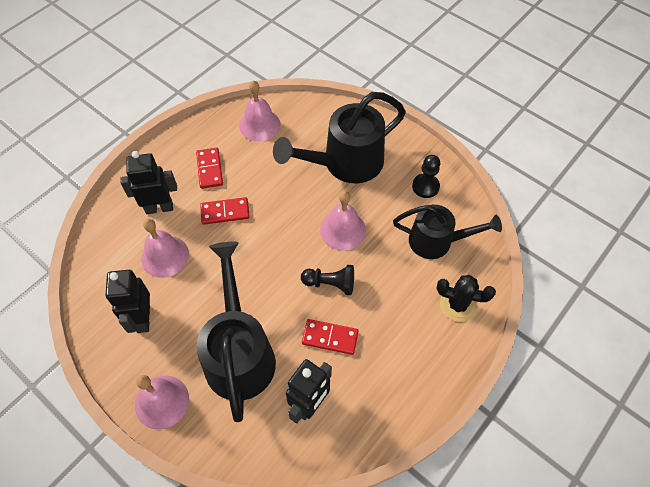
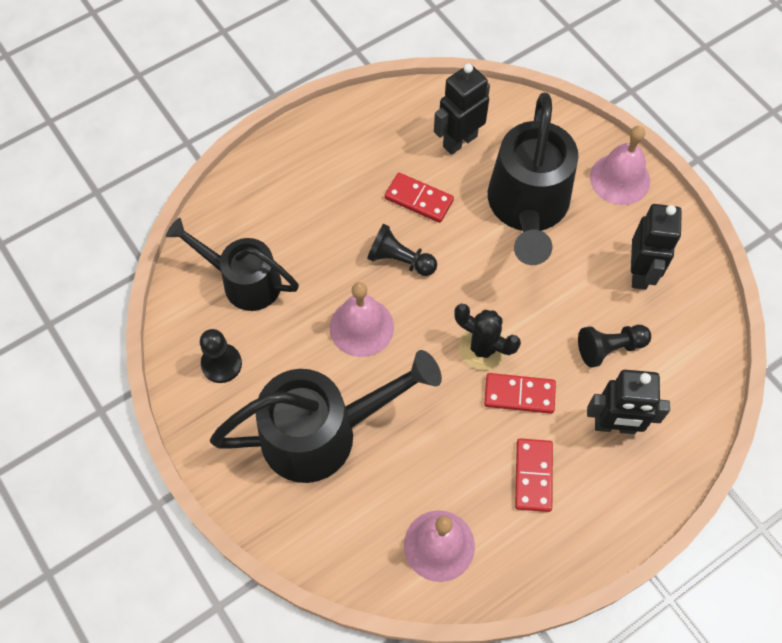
camera: 165 degrees left, 5 degrees up
pink bell [141,219,189,278] -> black pawn [578,325,651,368]
black cactus [437,275,496,322] -> black cactus moved to [454,304,521,370]

